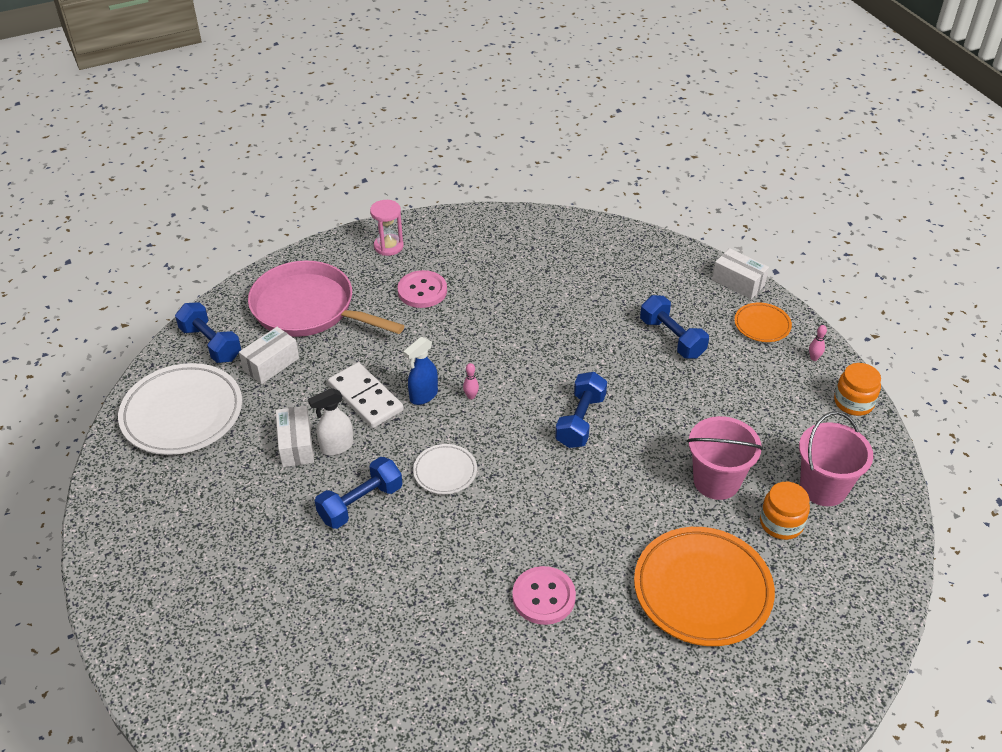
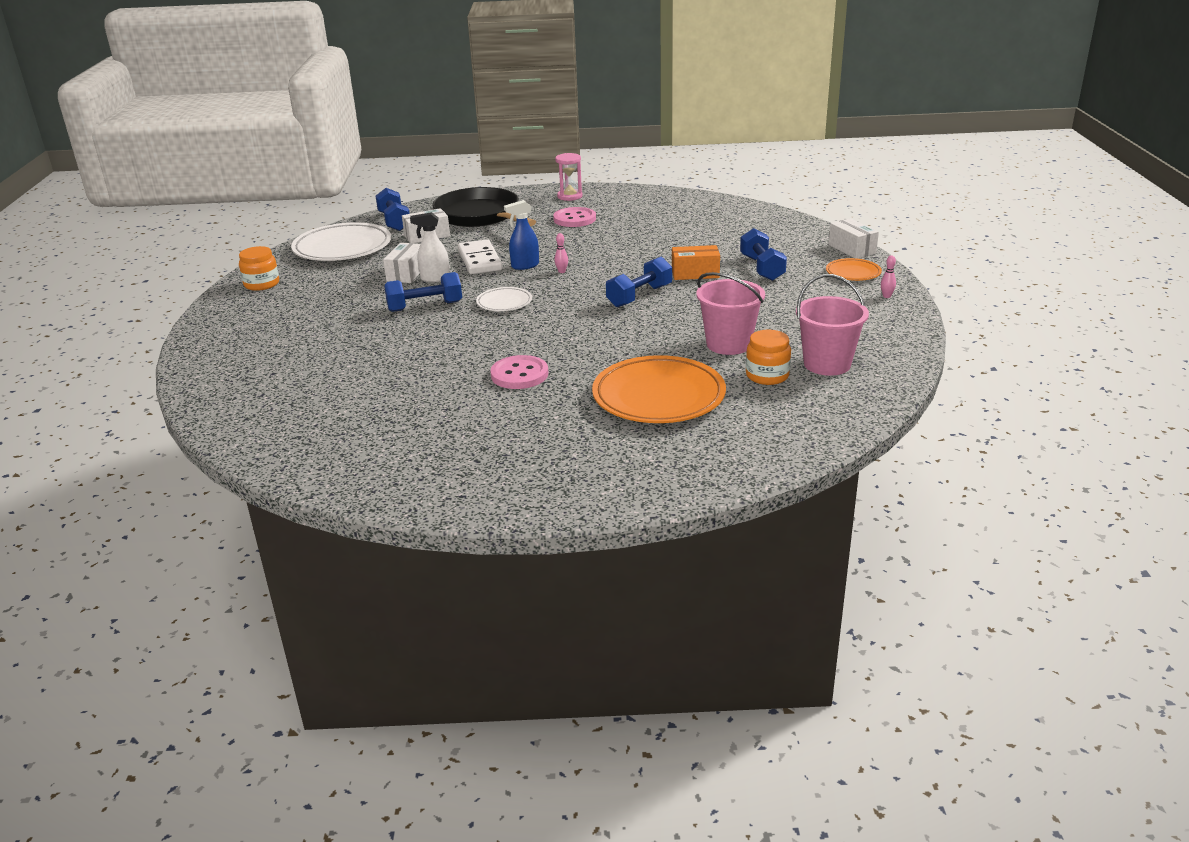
camera: 25 degrees right, 15 degrees down
pink pan [248,261,404,337] -> black pan [432,187,536,227]
orange jar [834,363,881,416] -> orange jar moved to [239,246,279,291]
none -> orange box [672,245,720,280]

